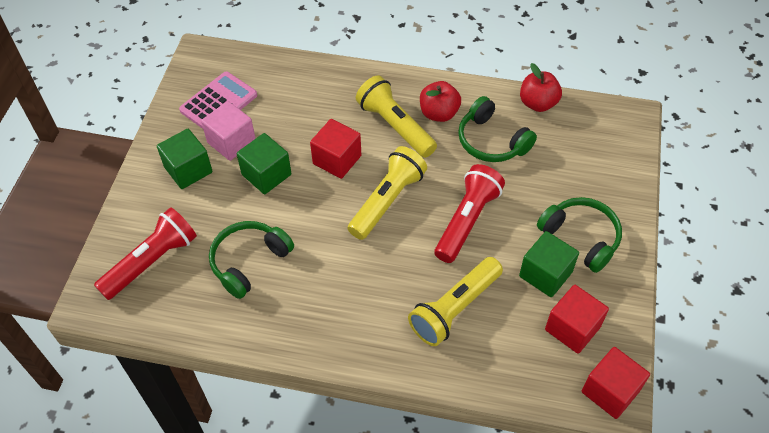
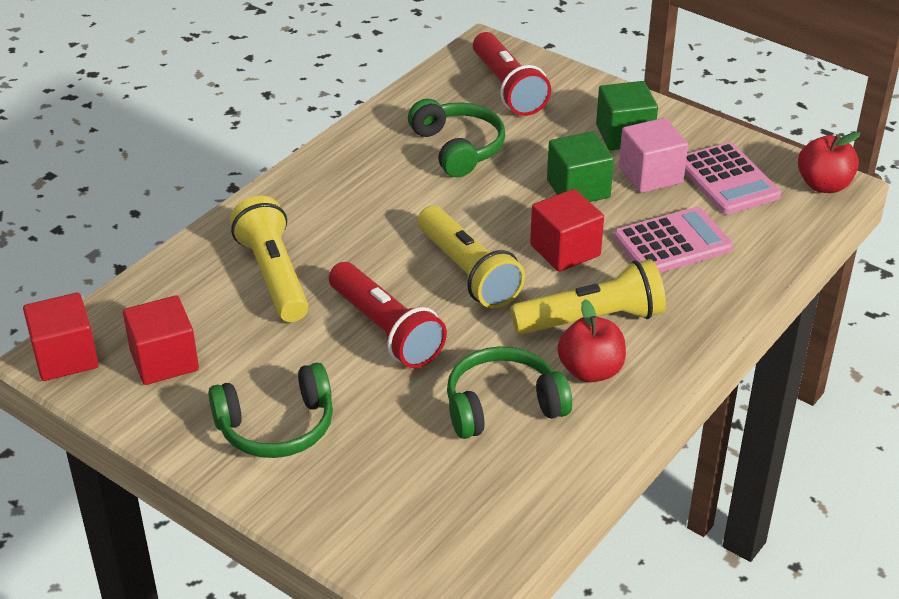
camera: 115 degrees right, 15 degrees down
green cube [519,231,579,297] -> none
red apple [520,63,562,112] -> red apple moved to [798,132,860,193]
none -> pink calculator [614,207,733,273]

